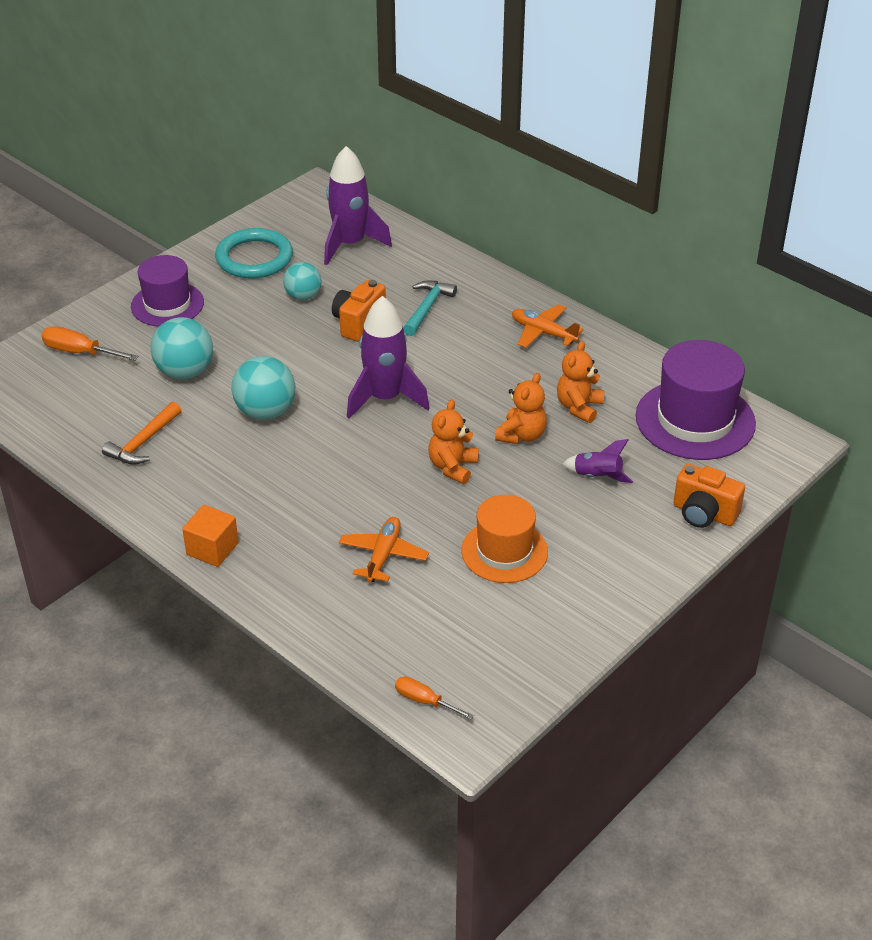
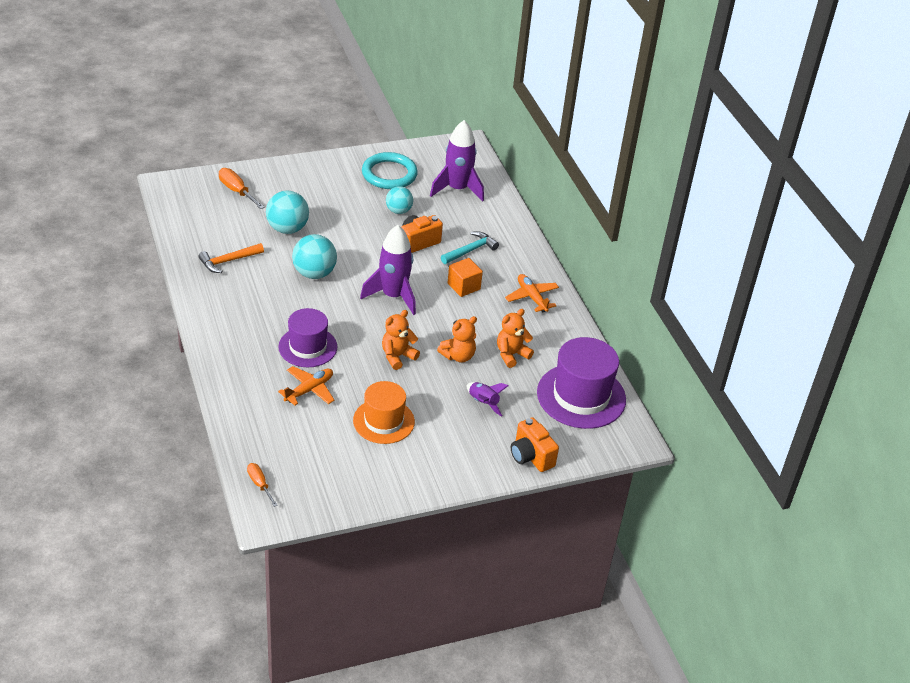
camera: 25 degrees right, 0 degrees up
purple hat [131,255,204,327] -> purple hat moved to [278,308,338,367]
orange cube [182,505,239,567] -> orange cube moved to [448,258,483,297]

